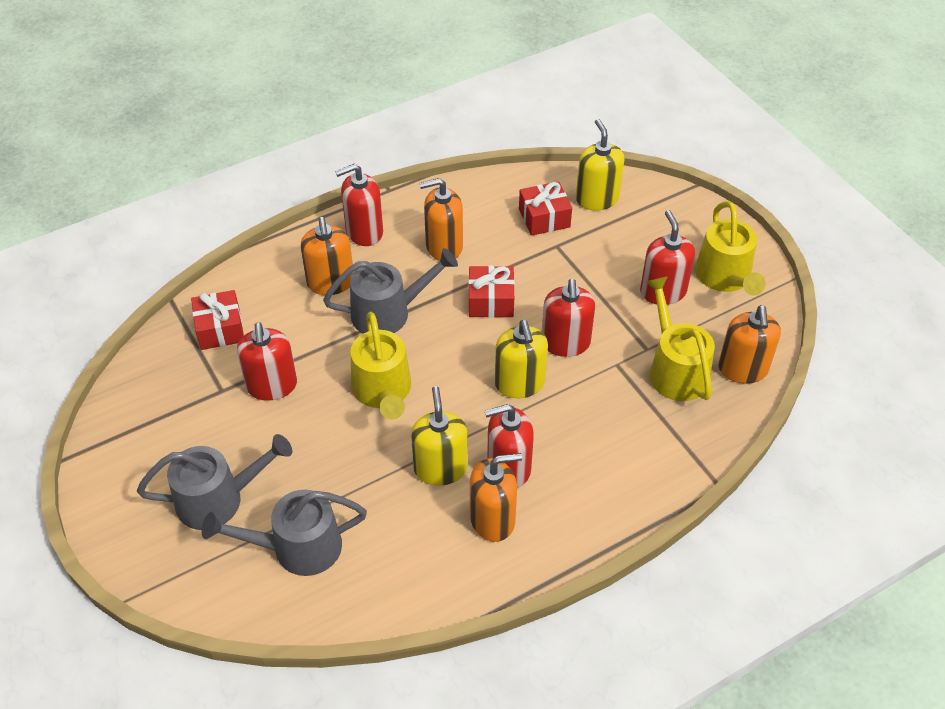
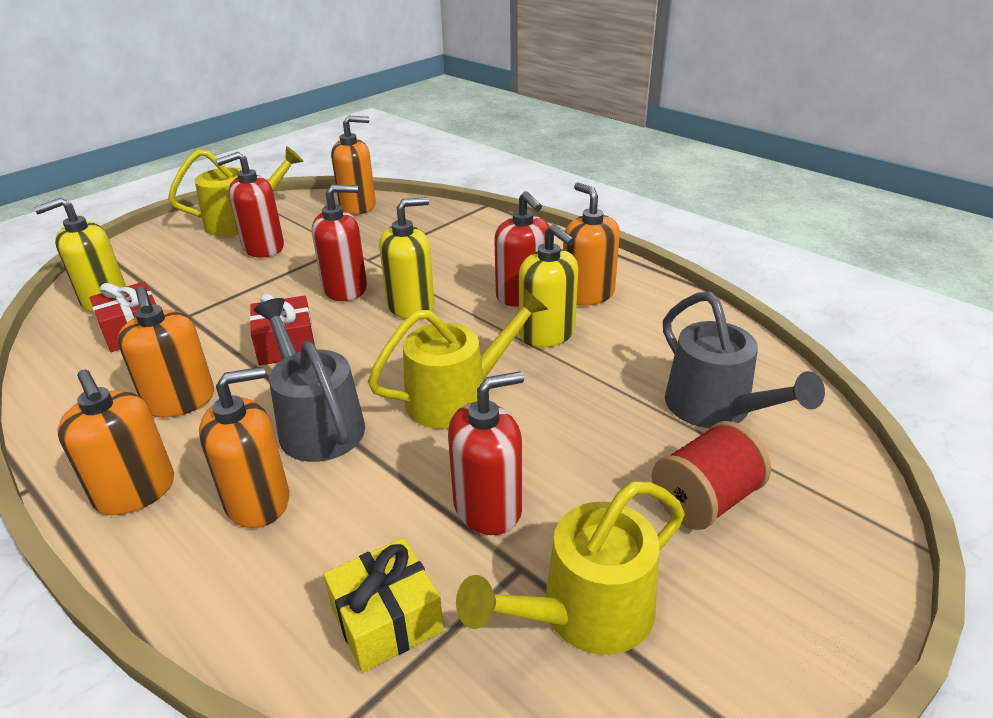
camera: 105 degrees left, 15 degrees down
grey watering can [137,434,292,530] -> red spool [652,421,771,530]
red gift [191,290,244,350] -> yellow gift [323,538,444,673]
red soap dispenser [335,164,383,246] -> orange soap dispenser [57,369,174,515]
yellow soap dispenser [411,386,468,486] -> yellow soap dispenser turned 105 degrees counterclockwise [519,224,578,347]
yellow watering can [646,276,715,401] -> yellow watering can moved to [456,482,685,655]

